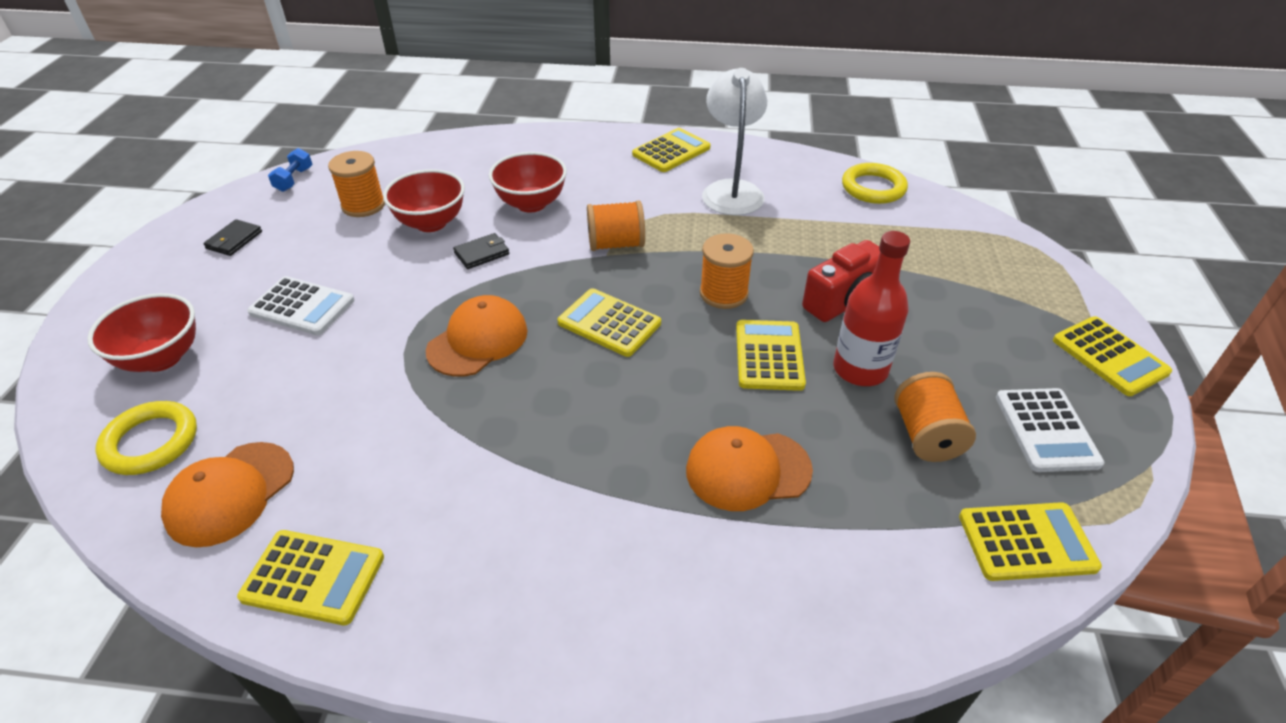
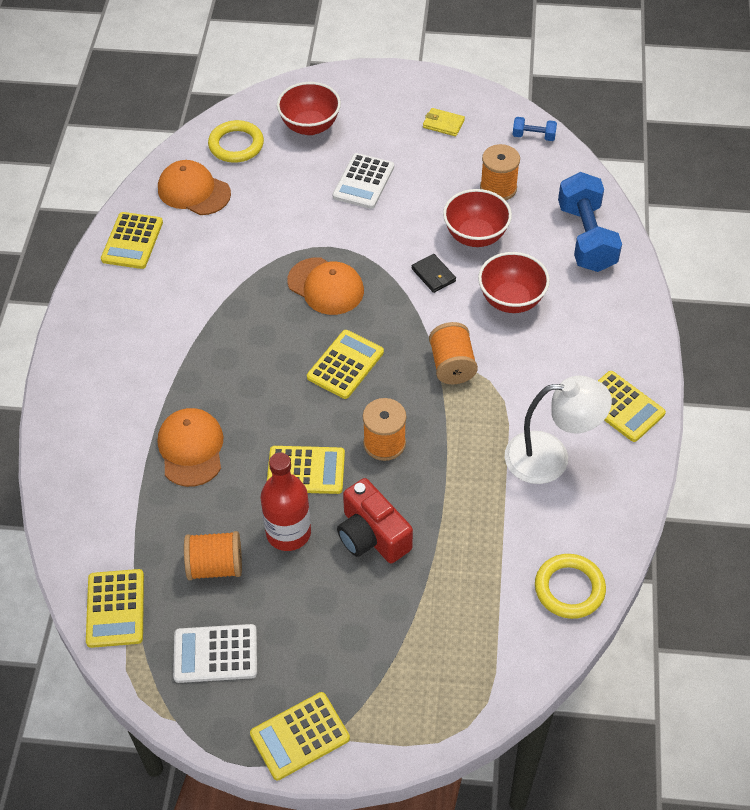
camera: 90 degrees right, 10 degrees up
black wallet [203,219,262,256] -> yellow wallet [423,108,465,136]
none -> blue dumbbell [558,172,622,272]

